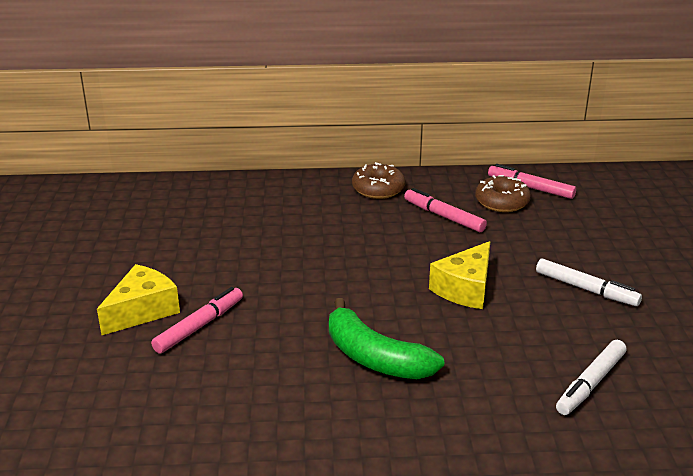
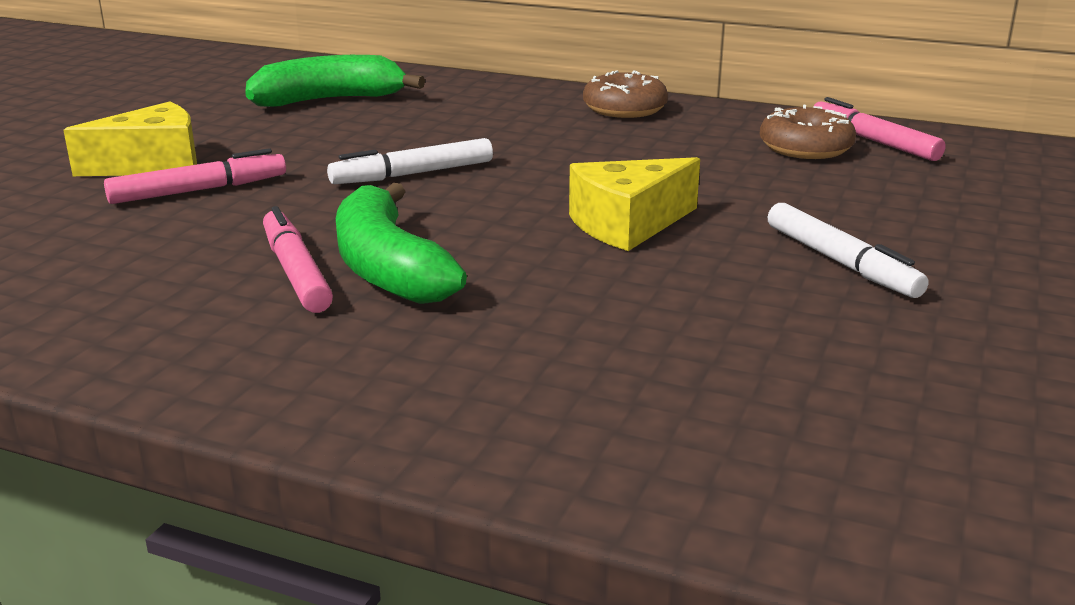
camera: 25 degrees right, 5 degrees down
pink marker [404,188,487,232] -> pink marker moved to [263,206,333,313]
white marker [556,340,626,415] -> white marker moved to [327,138,493,184]
none -> green banana [245,55,425,107]

